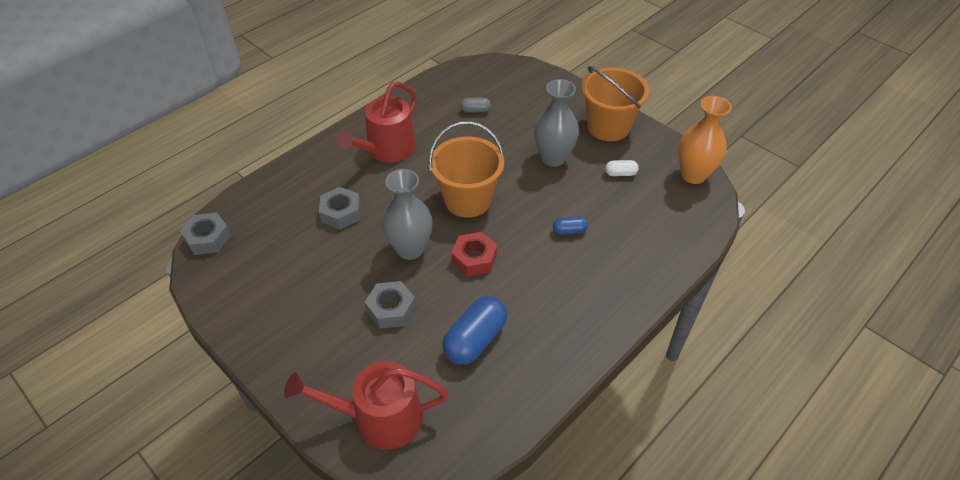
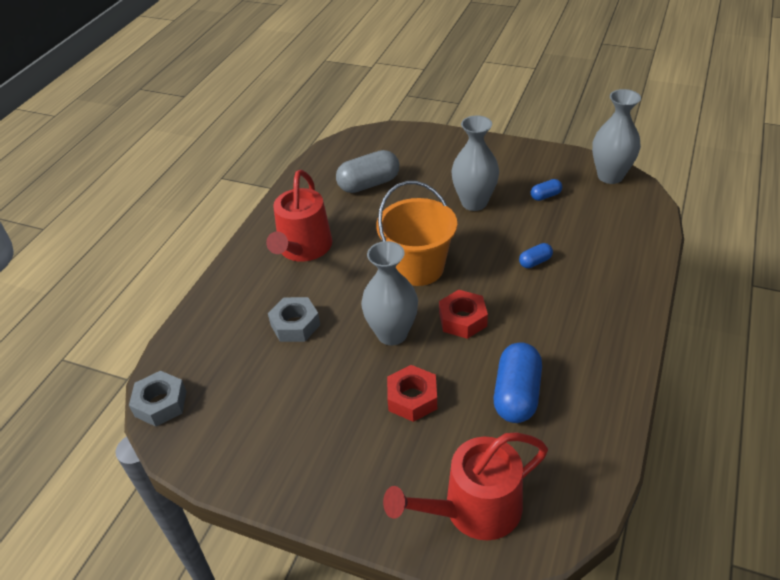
camera: 20 degrees left, 5 degrees down
grey nut [365,281,416,329] -> red nut [387,365,437,422]
grey capsule [461,97,491,113] -> grey capsule [336,150,399,193], size x2.02
orange bucket [582,66,650,141] -> none
white capsule [605,160,638,176] -> blue capsule [531,179,562,201]
orange vase [678,96,732,184] -> grey vase [592,89,641,184]

